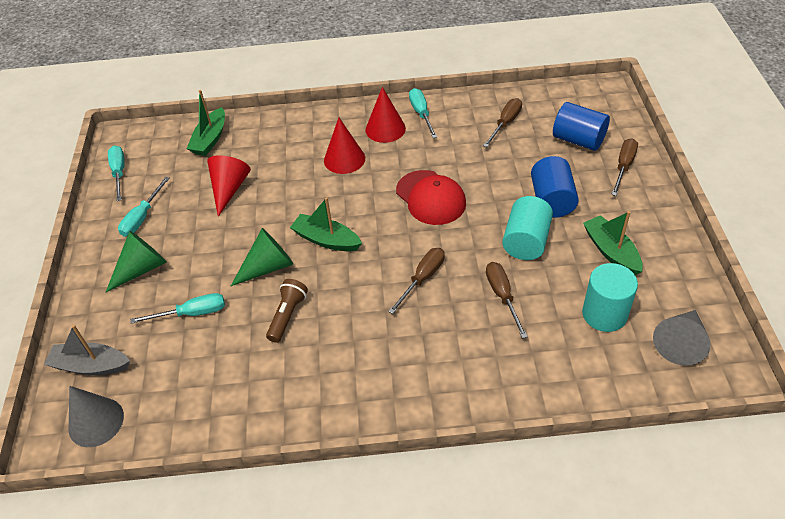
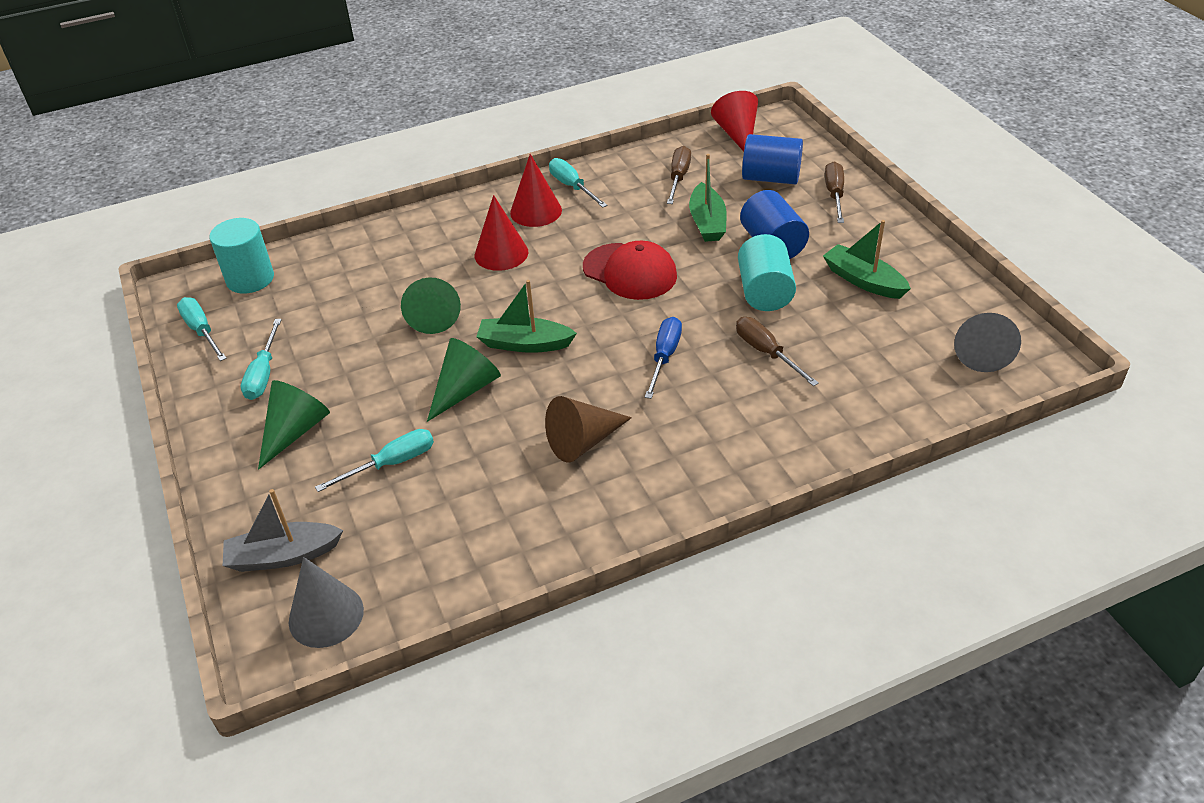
camera: 20 degrees left, 5 degrees down
green boat [186,90,225,156] -> green boat moved to [689,154,726,242]
red cone [207,155,251,217] -> red cone moved to [711,91,758,152]
brown flashlight [266,279,308,343] -> none
brown screwdriver [388,248,445,314] -> blue screwdriver [645,317,682,399]
turquoise cylinder [582,263,638,332] -> turquoise cylinder moved to [209,218,274,294]
none -> green cone [401,277,461,334]
none -> brown cone [545,396,632,462]

